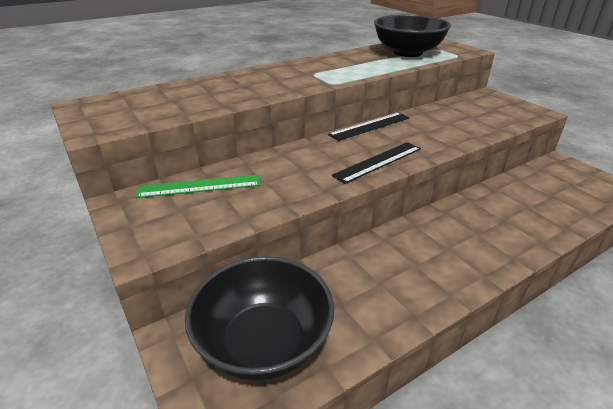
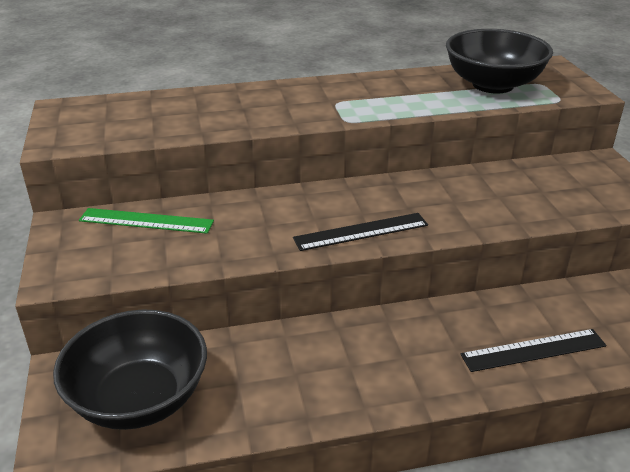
camera: 20 degrees right, 0 degrees up
black ruler [328,113,410,141] -> black ruler moved to [461,329,606,372]

